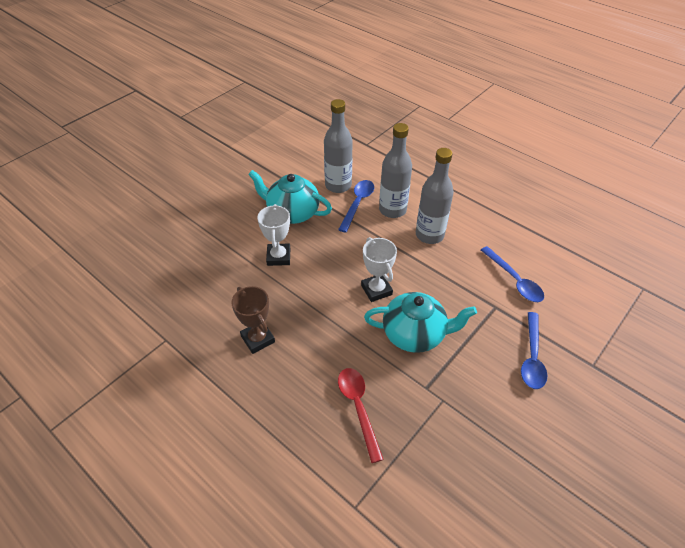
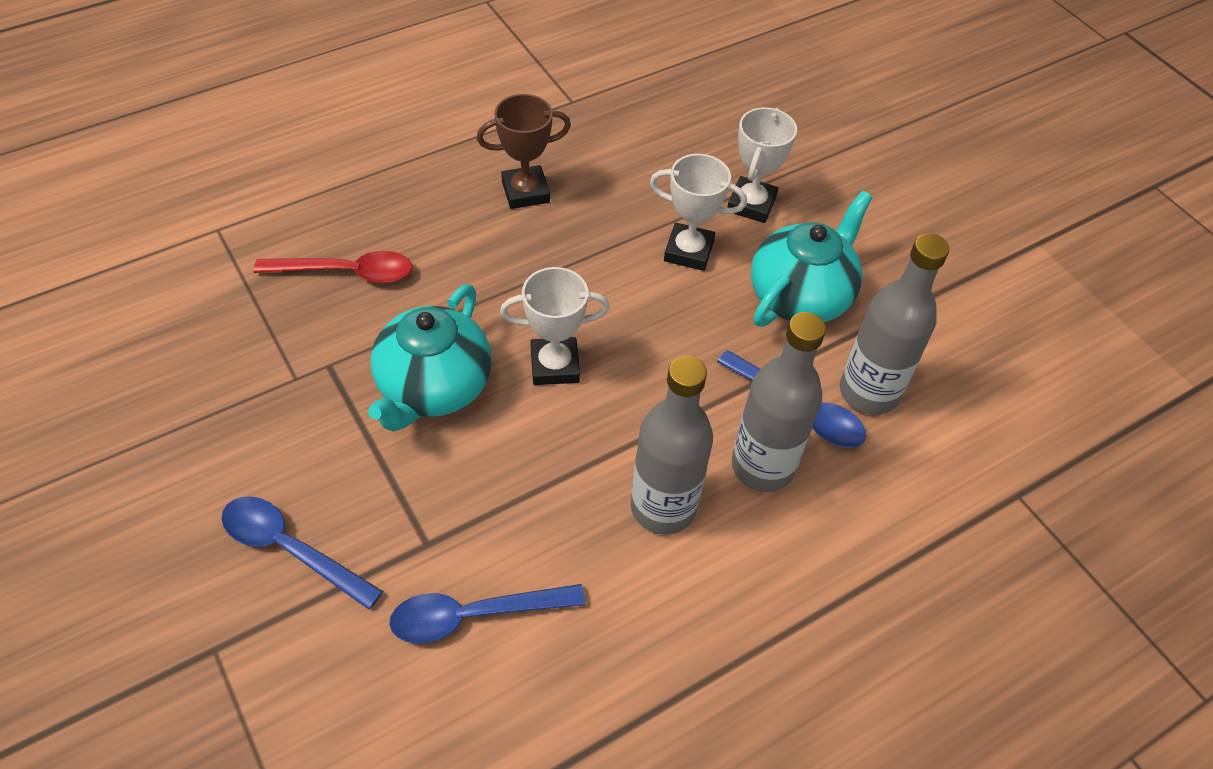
camera: 105 degrees right, 5 degrees up
none -> white trophy [727,107,797,223]

